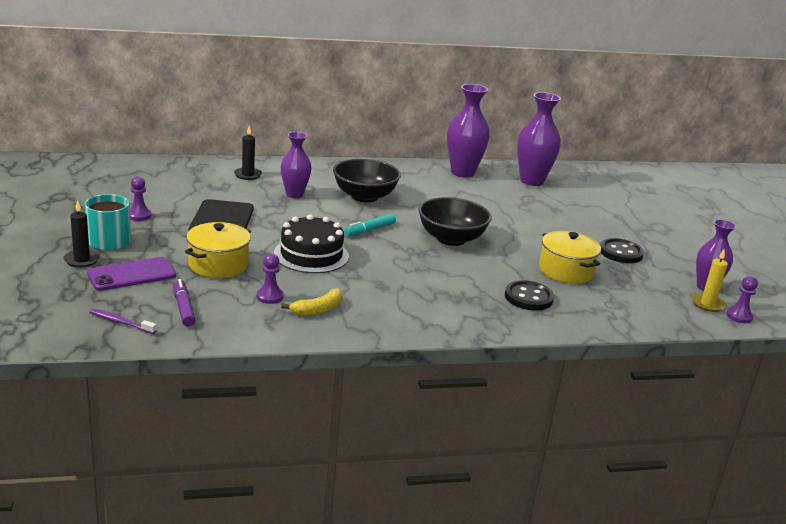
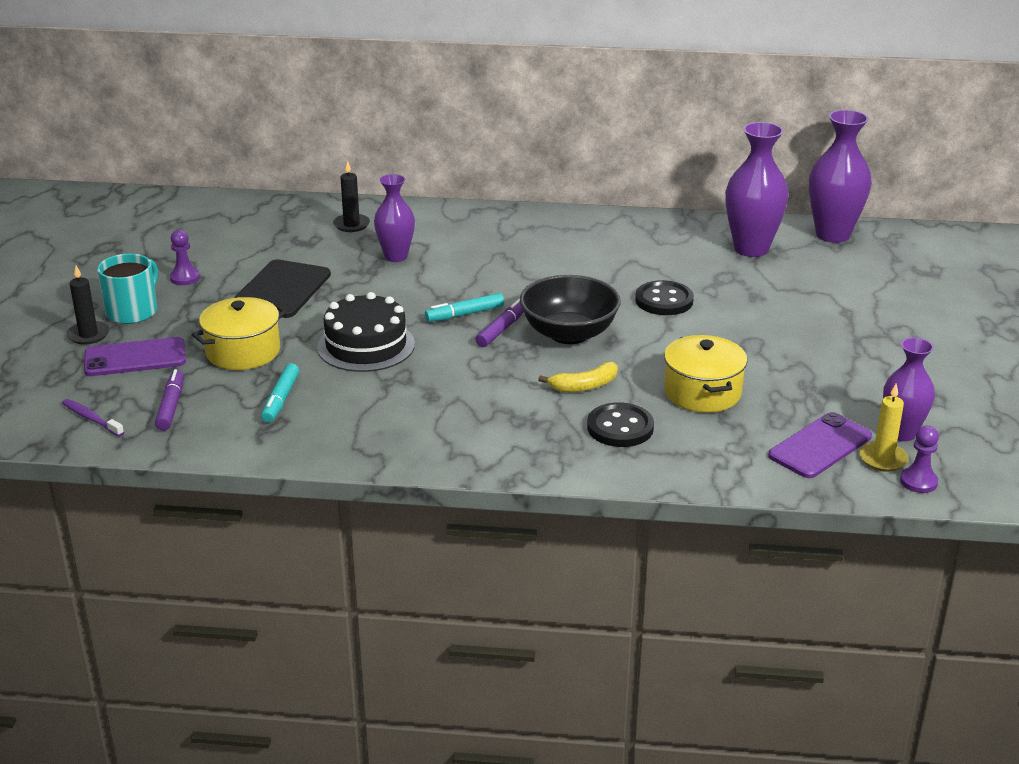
camera: 20 degrees right, 5 degrees up
purple pawn [257,253,284,304] -> turquoise marker [261,363,299,423]
yellow banana [281,288,342,315] -> yellow banana moved to [538,362,618,392]
black bowl [333,159,401,202] -> none
purple vase [447,84,490,178] -> purple vase moved to [809,110,872,243]
black button [600,238,644,263] -> black button moved to [635,280,694,315]
none -> purple marker [475,299,524,347]
none -> purple phone [768,412,872,478]

